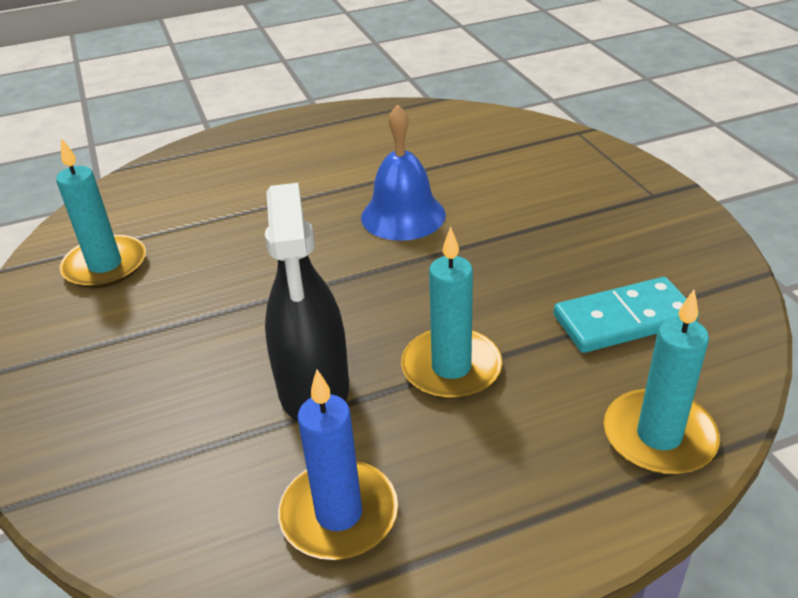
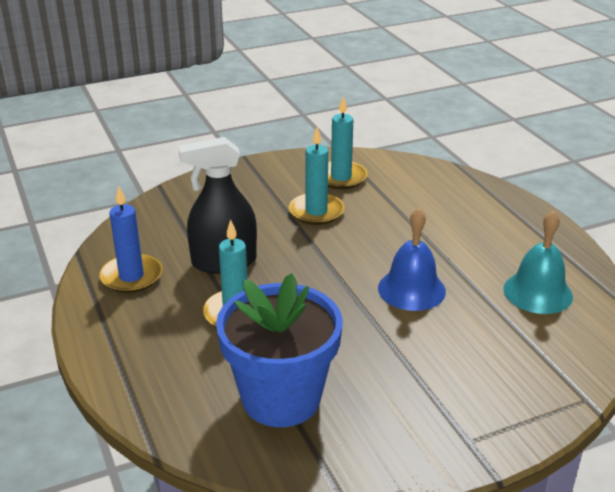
camera: 85 degrees right, 5 degrees down
turquoise domino [554,277,699,353] -> blue flower pot [216,273,342,427]
turquoise candle [603,290,720,475] -> turquoise candle moved to [289,127,344,225]
none -> turquoise bell [503,210,573,314]

